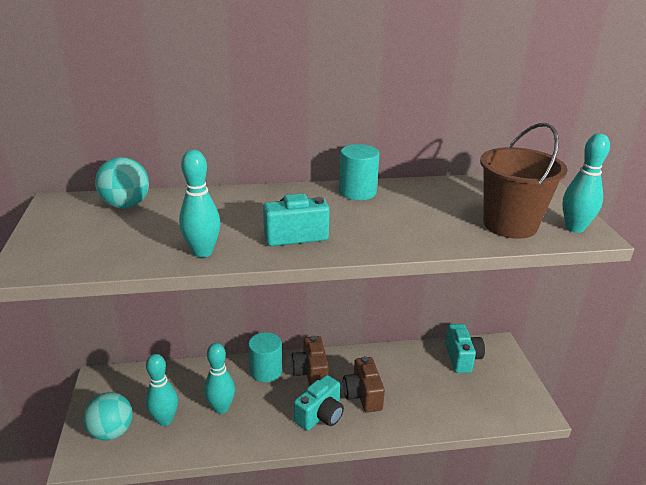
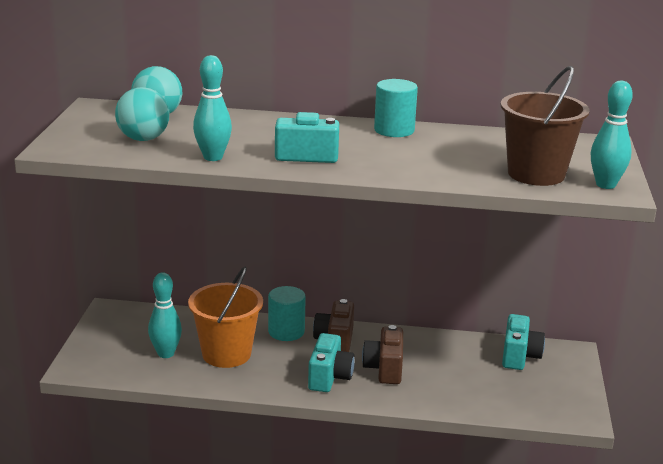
camera: 15 degrees right, 5 degrees down
turquoise ball [83,392,133,441] -> turquoise ball moved to [115,87,170,141]
turquoise bowling pin [204,343,235,414] -> orange bucket [188,266,263,368]
turquoise camera [294,375,344,431] -> turquoise camera turned 45 degrees counterclockwise [308,333,355,392]

